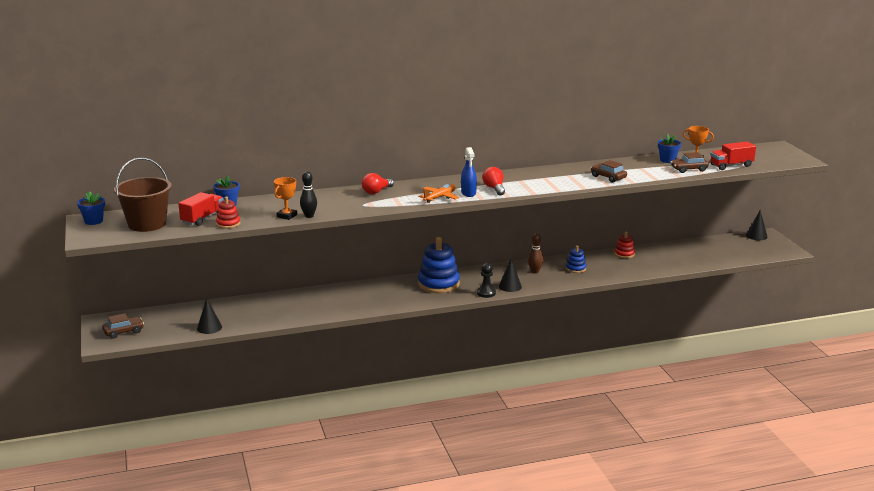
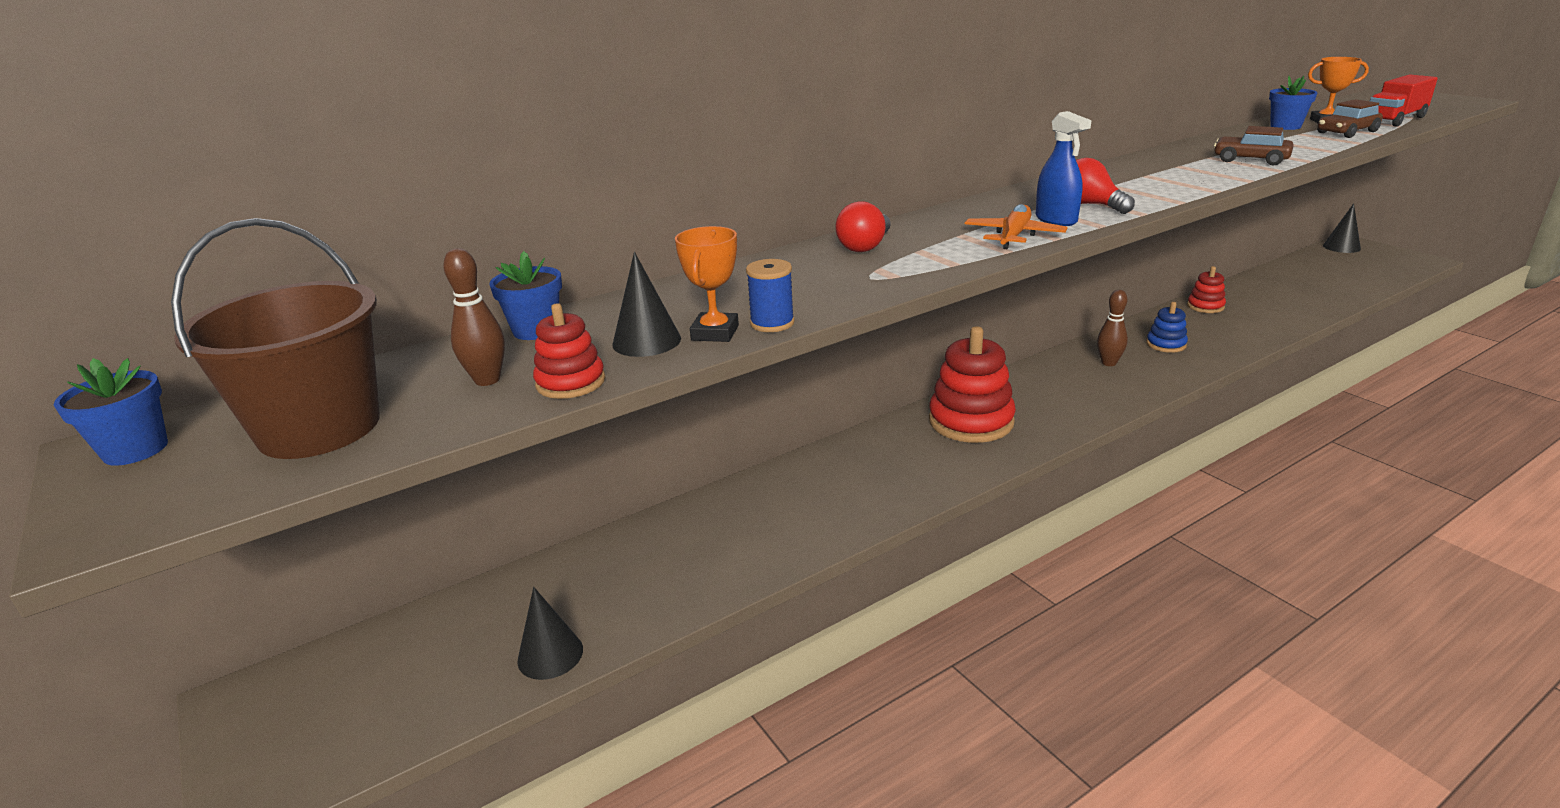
camera: 15 degrees left, 5 degrees up
brown car [102,313,144,339] -> none
red truck [178,192,224,226] -> brown bowling pin [443,248,505,386]
black bowling pin [300,171,317,218] -> blue spool [746,259,795,332]
blue stacking toy [418,237,460,293] -> red stacking toy [929,326,1016,443]
black pawn [477,263,496,298] -> none
black cone [499,259,522,292] -> black cone moved to [612,252,681,357]

